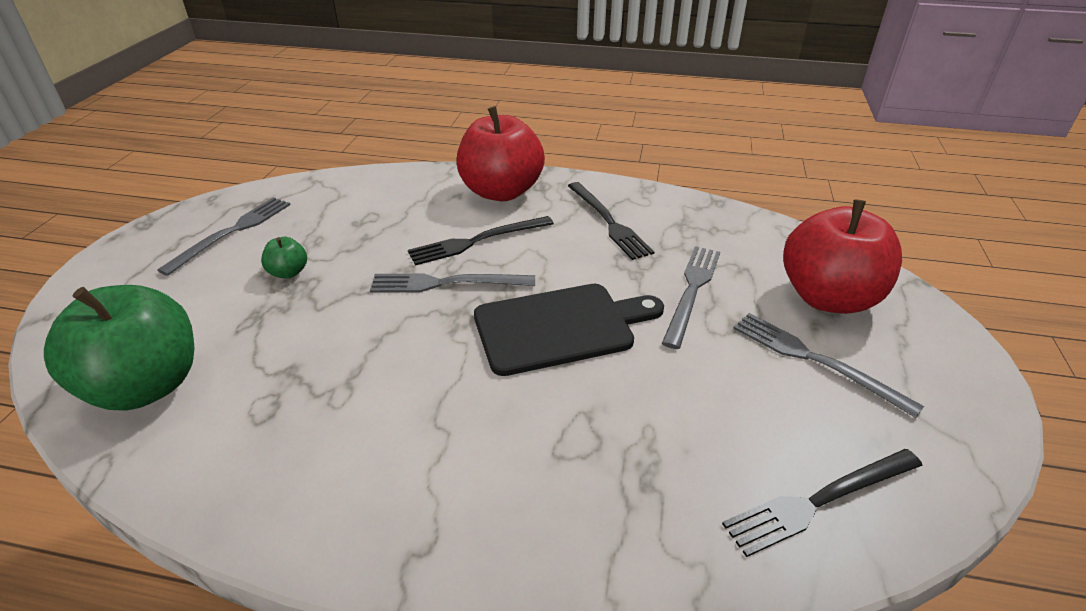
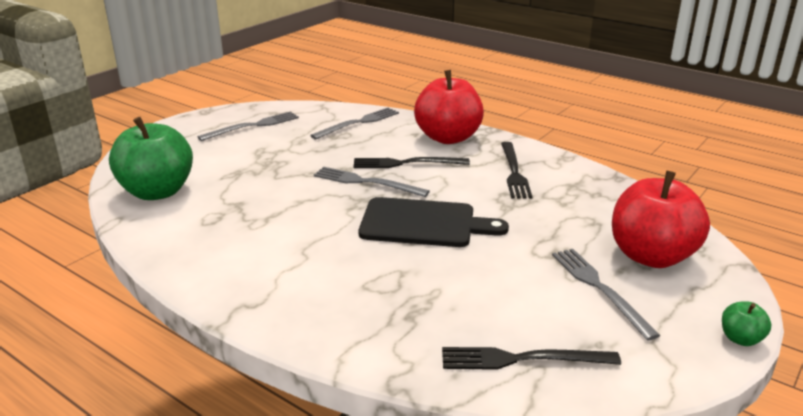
camera: 25 degrees right, 10 degrees down
green apple [261,237,307,279] -> green apple moved to [722,302,772,346]
grey fork [662,246,720,349] -> grey fork moved to [310,108,399,139]

